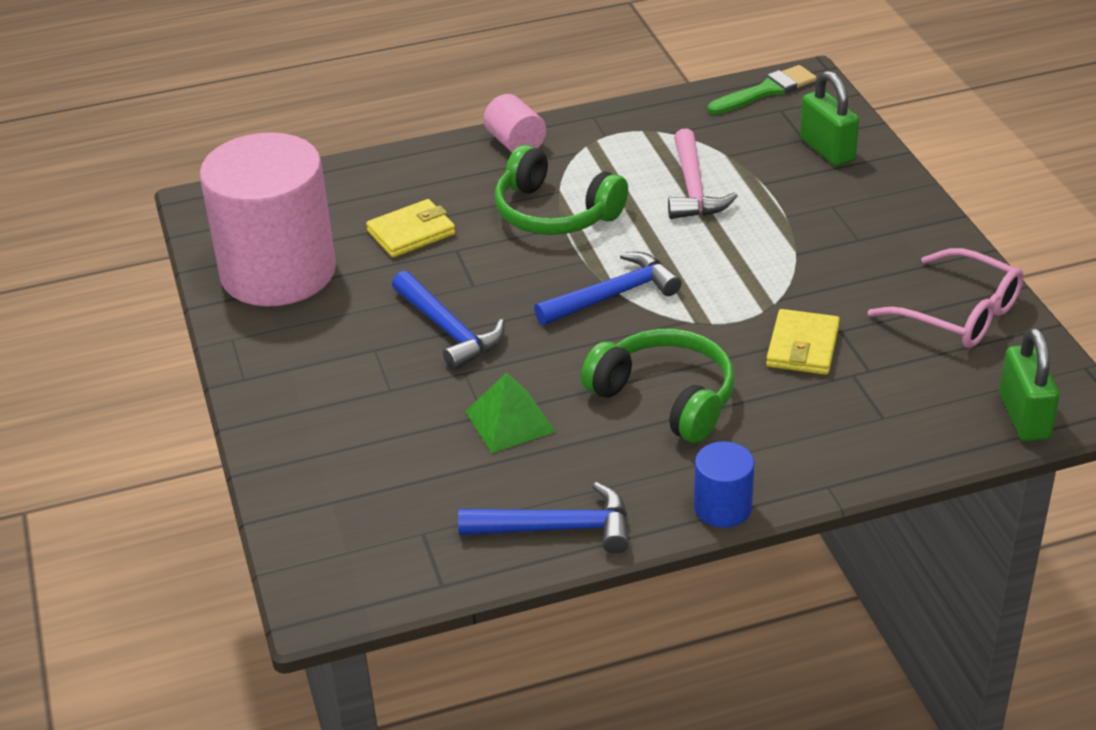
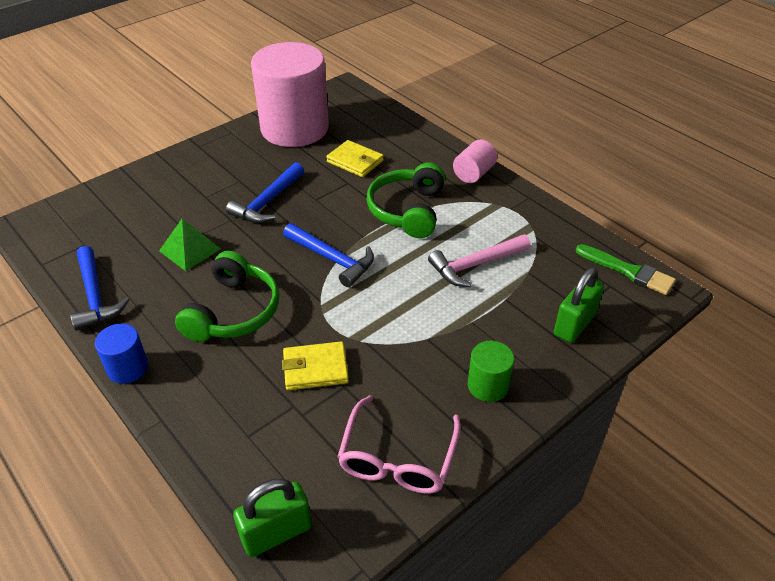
camera: 65 degrees right, 5 degrees up
none -> green cylinder [468,341,514,402]

